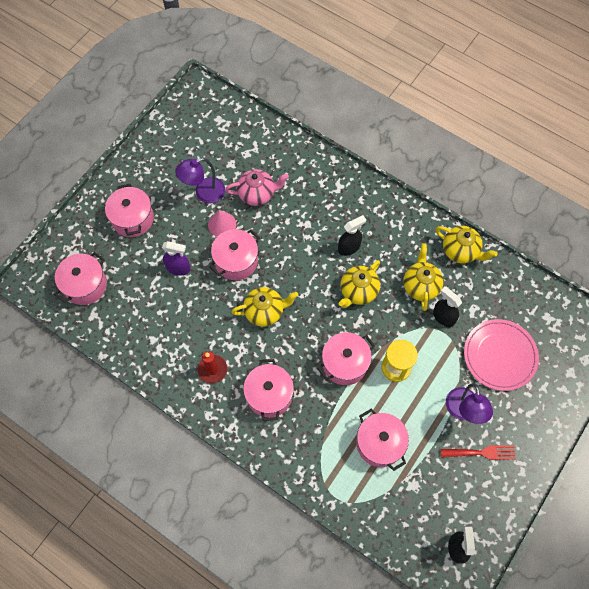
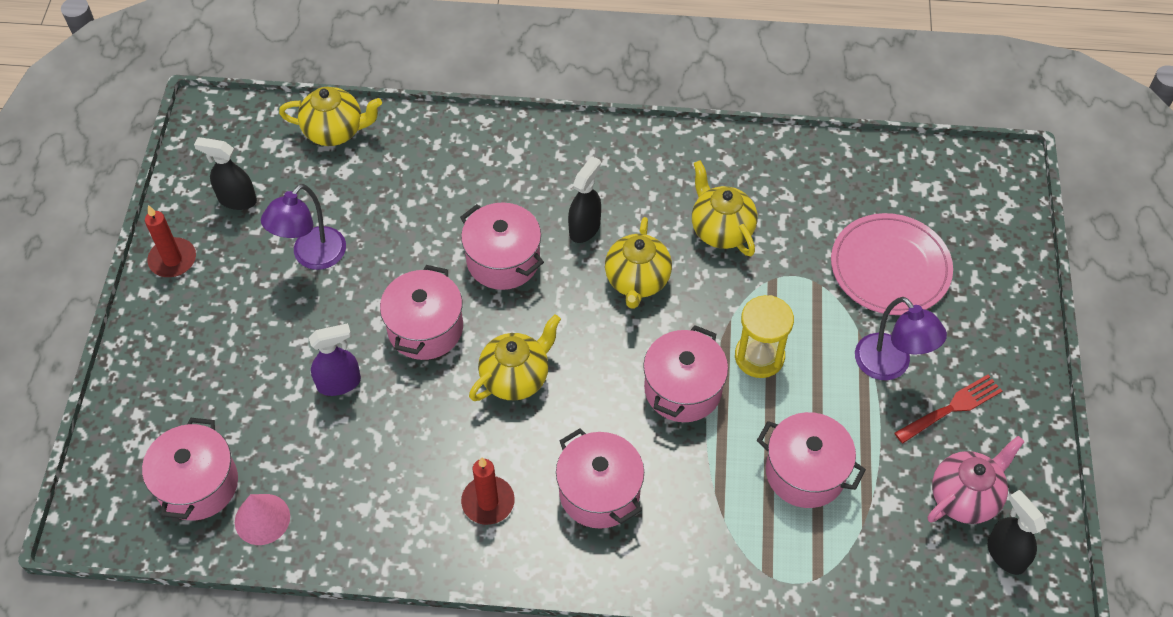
camera: 30 degrees left, 10 degrees down
pink pot [105,184,154,237] -> pink pot moved to [460,202,544,290]
pink cone [208,210,236,237] -> pink cone moved to [235,494,290,545]
pink teapot [225,169,289,206] -> pink teapot moved to [928,436,1024,524]
black spray bottle [433,286,462,327] -> black spray bottle moved to [194,137,257,210]
yellow teapot [435,226,498,264] -> yellow teapot moved to [279,87,382,146]
none -> red candle [145,205,196,277]

